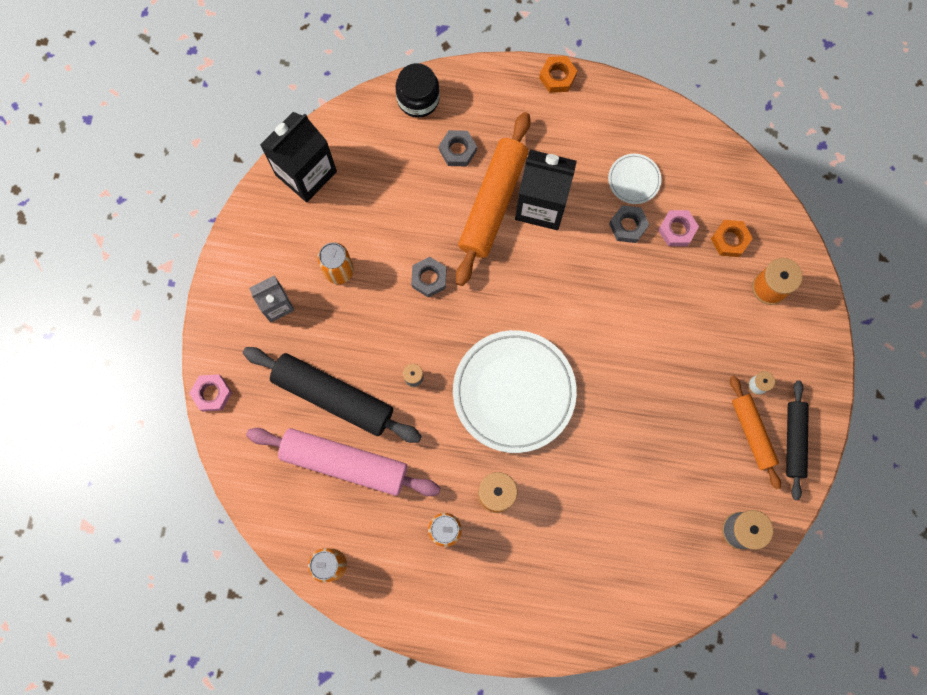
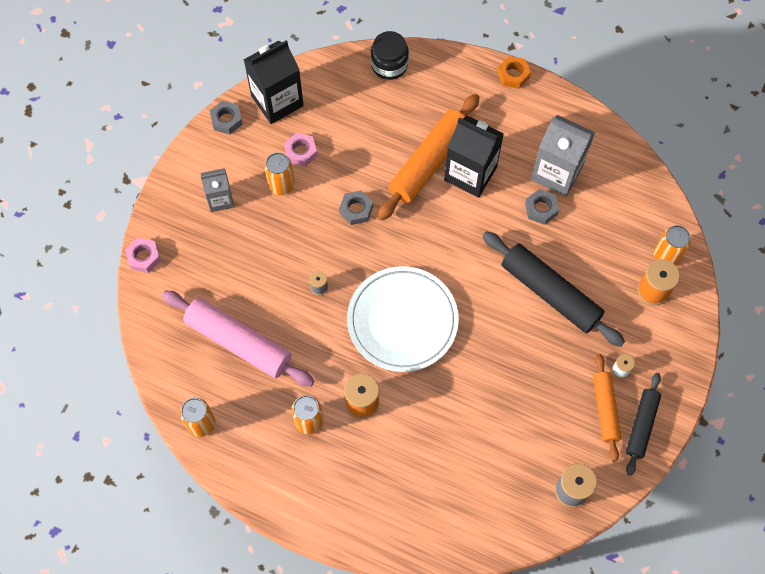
camera: 15 degrees right, 10 degrees down
black rolling pin [243,347,422,443] -> black rolling pin moved to [483,231,625,347]
grey nut [439,130,477,166] -> grey nut moved to [210,101,243,134]
white plate [608,154,661,204] -> grey carton [531,115,595,197]
pink nut [658,210,699,246] -> pink nut moved to [284,133,317,167]
orange nut [711,220,753,257] -> none
none -> orange can [654,225,691,265]

